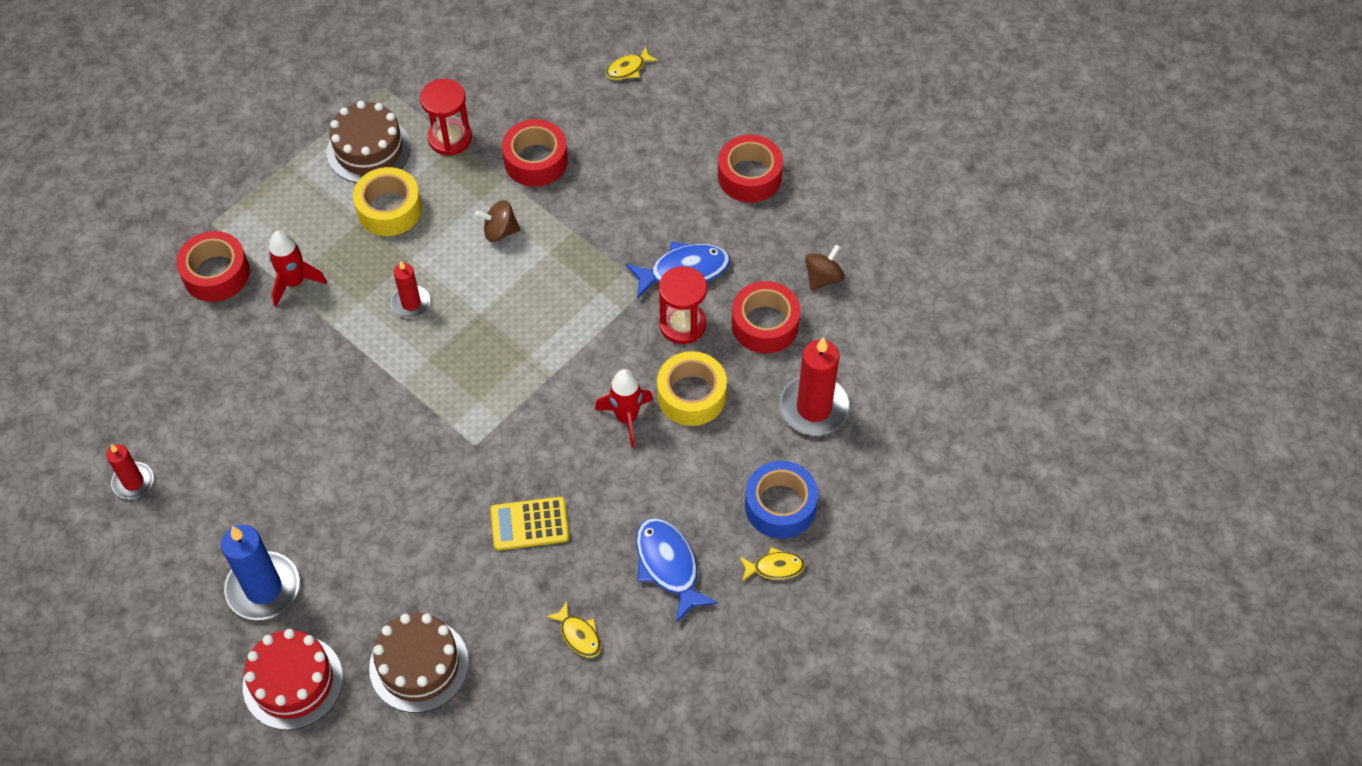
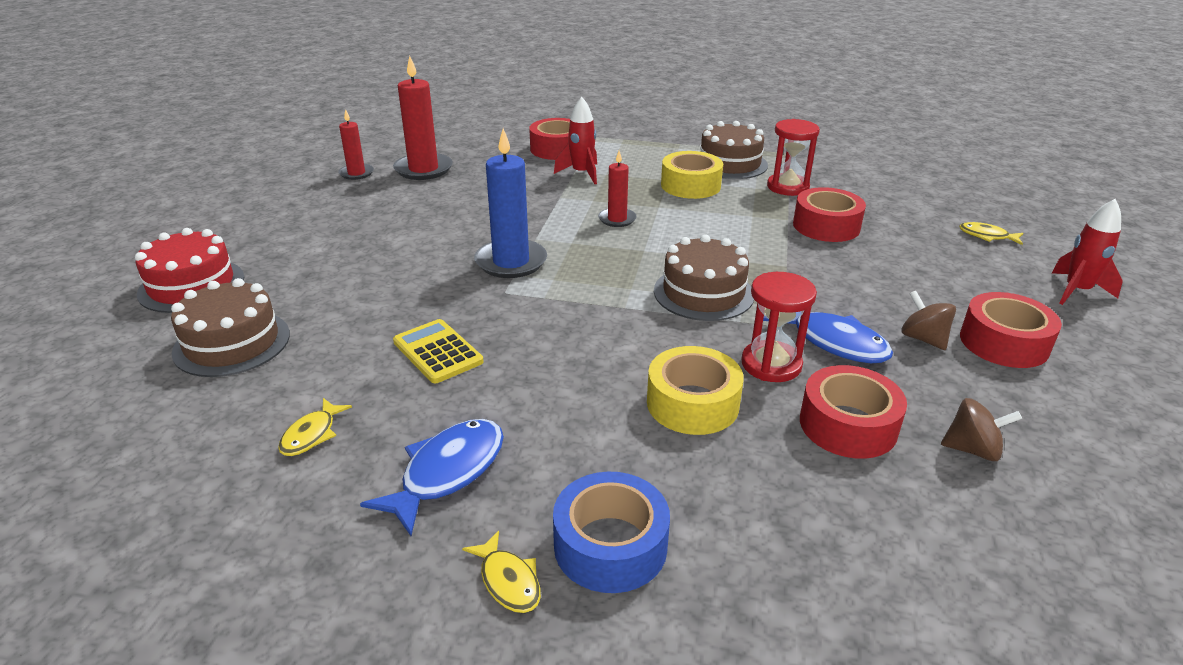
camera: 60 degrees right, 25 degrees down
blue candle [221,525,300,620] -> blue candle moved to [474,128,547,278]
brown spinning top [475,200,521,242] -> brown spinning top moved to [902,291,956,350]
red rocket [595,369,653,448] -> red rocket moved to [1052,199,1123,305]
red candle [779,337,850,436] -> red candle moved to [393,56,453,180]
none -> brown cake [654,234,754,321]

